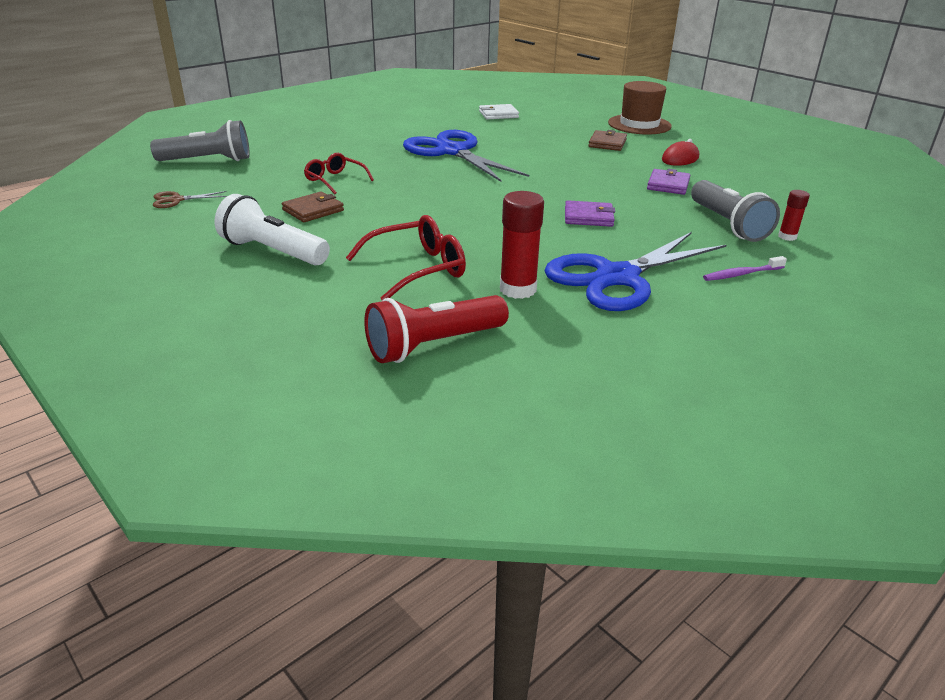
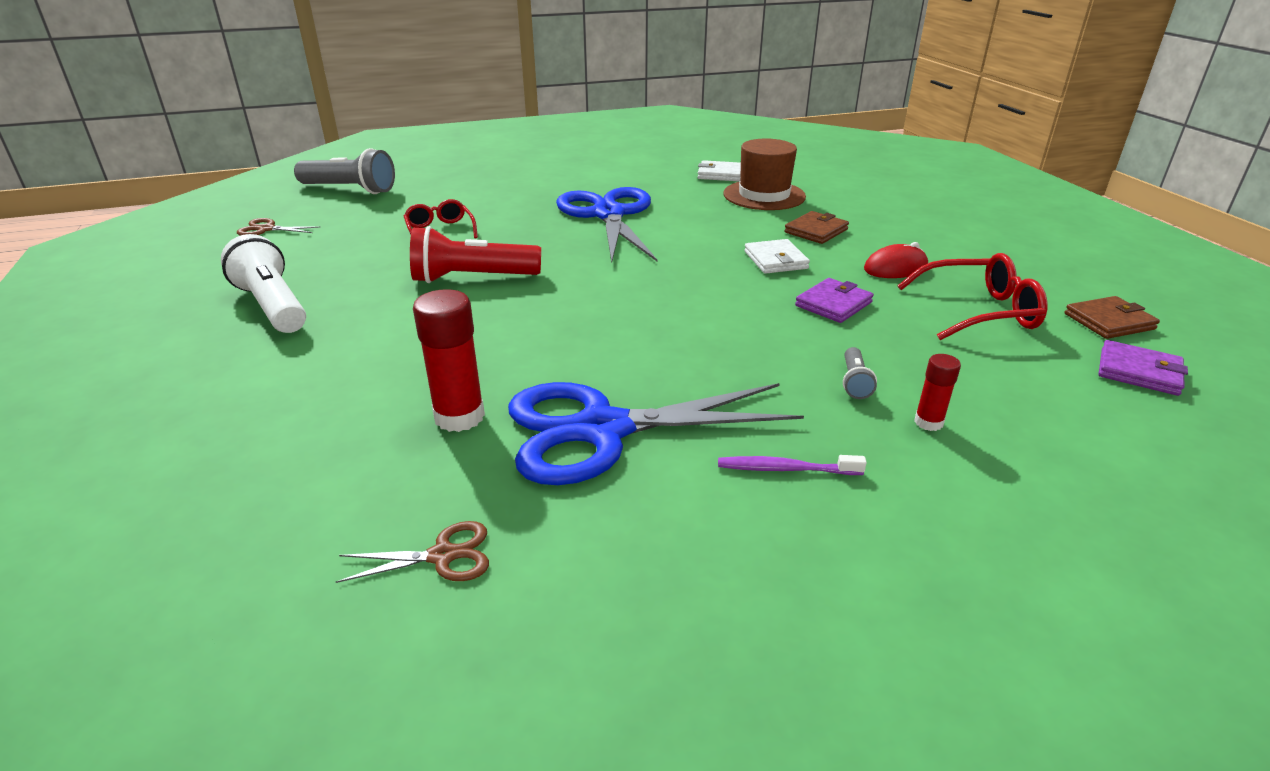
camera: 25 degrees right, 0 degrees up
brown wallet [282,191,344,222] -> brown wallet moved to [1065,296,1160,339]
red glasses [346,215,466,301] -> red glasses moved to [897,253,1047,340]
red flashlight [364,295,509,363] -> red flashlight moved to [410,226,541,283]
purple wallet [565,200,615,227] -> purple wallet moved to [1099,340,1188,396]
brown hat [608,81,672,135] -> brown hat moved to [723,138,806,210]
grey flashlight [691,180,780,242] -> grey flashlight [843,347,877,399], size x0.46
none -> brown scissors [336,521,489,583]
none -> white wallet [744,239,810,274]

